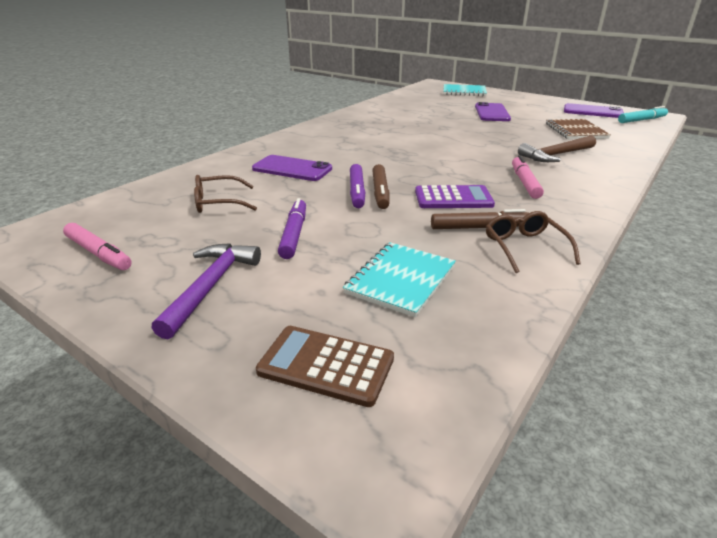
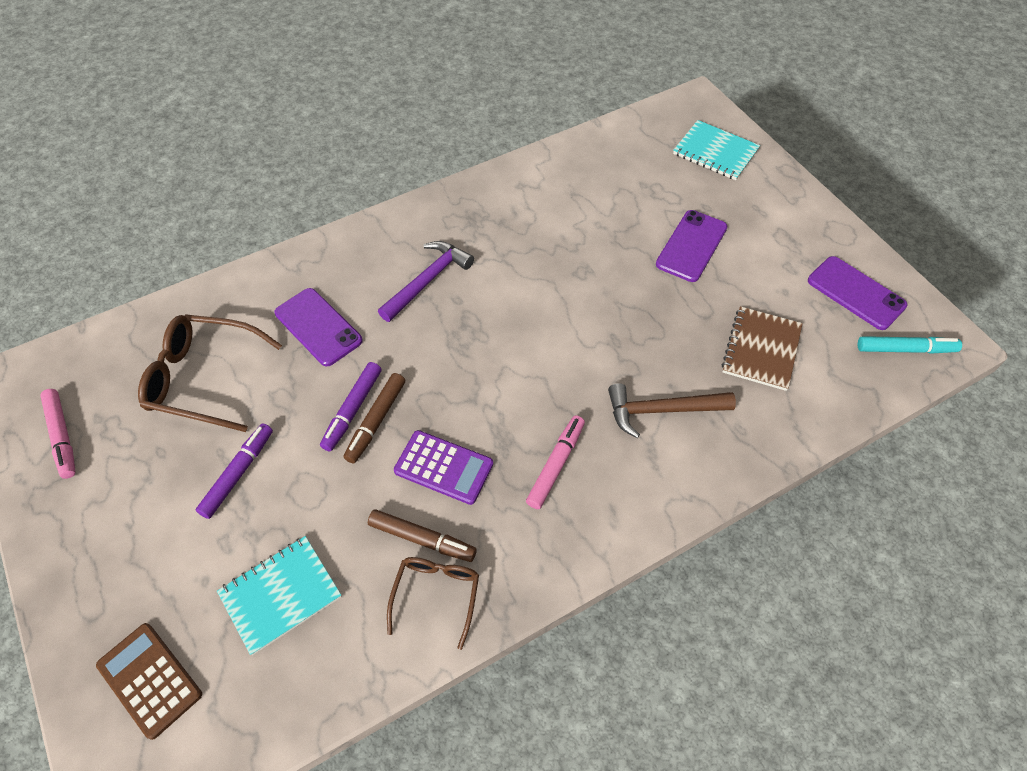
camera: 25 degrees right, 25 degrees up
purple hammer [152,243,261,339] -> purple hammer moved to [378,241,474,322]
brown glasses [194,175,257,213] -> brown glasses [138,314,282,432], size x1.63

